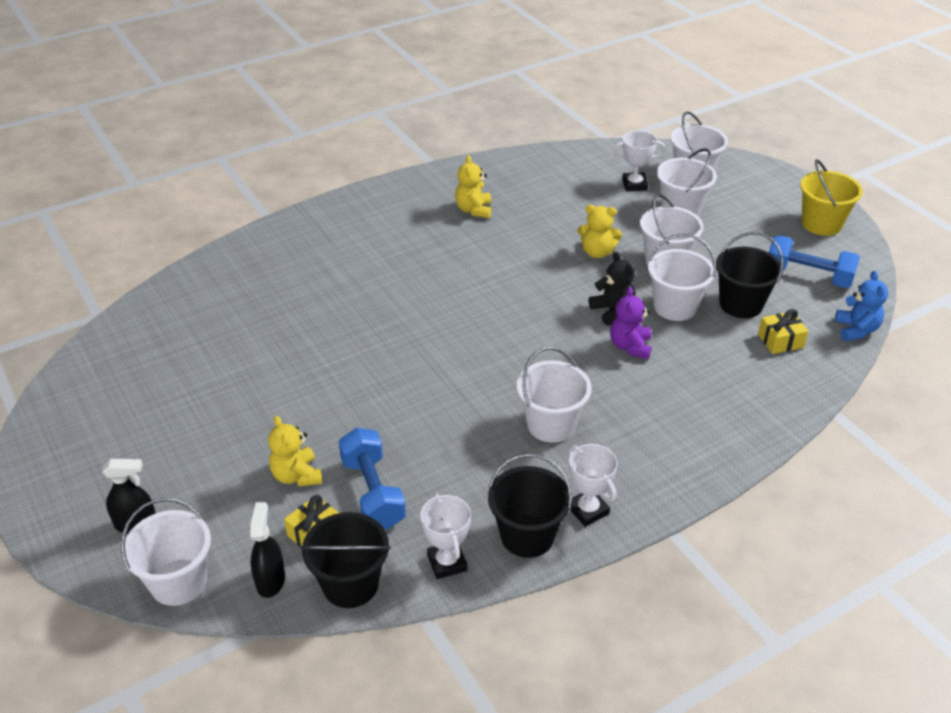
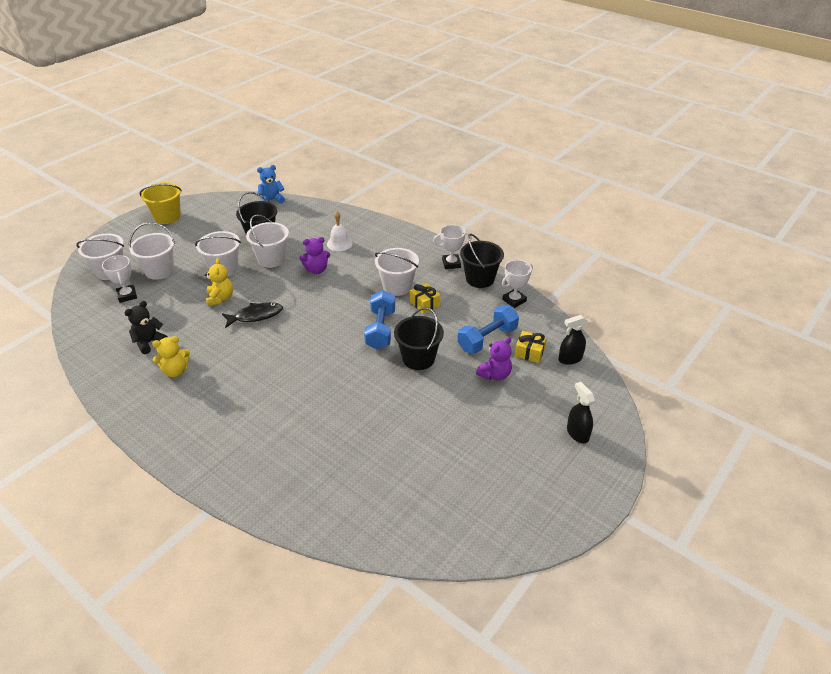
camera: 110 degrees left, 0 degrees up
white bucket [121,498,211,606] -> none
yellow teddy bear [268,416,322,487] -> purple teddy bear [476,337,512,380]
black bucket [300,512,391,608] -> black bucket moved to [394,308,444,370]
white trophy [569,444,618,527] -> white trophy turned 45 degrees clockwise [433,225,472,269]
black teddy bear [589,252,635,326] -> black teddy bear moved to [125,301,168,354]
yellow gift [758,309,809,354] -> yellow gift moved to [410,283,440,314]
blue dumbbell [769,235,860,288] -> blue dumbbell moved to [364,290,395,350]
none -> black fish [222,302,283,328]
none -> white bell [327,211,353,251]

